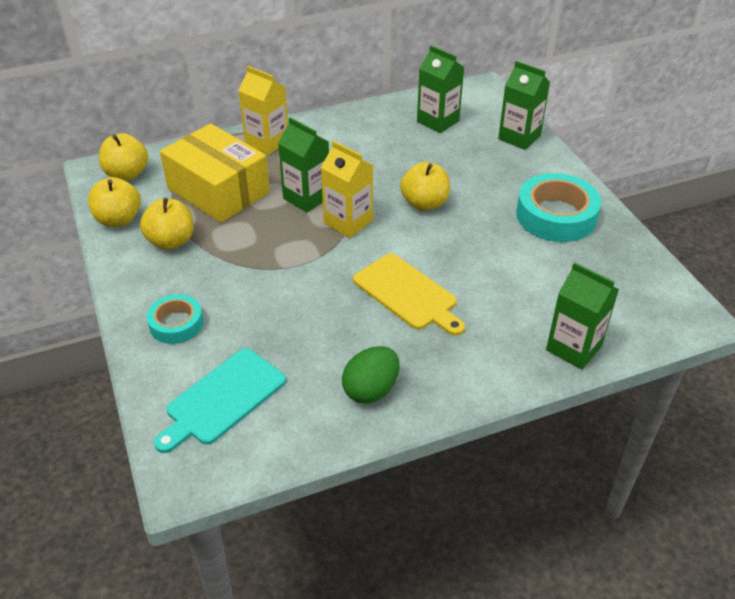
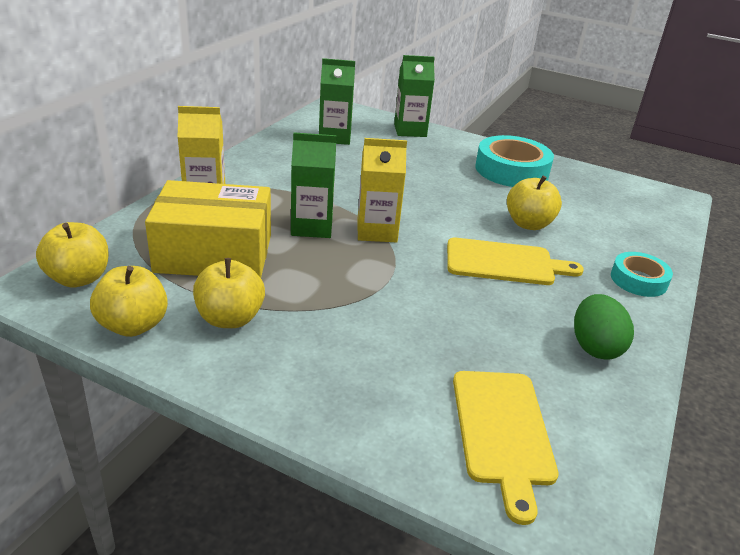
camera: 45 degrees left, 10 degrees down
turquoise tape [147,294,203,344] -> turquoise tape moved to [611,252,673,297]
turquoise cutting board [154,348,286,453] -> yellow cutting board [453,371,559,525]
yellow apple [400,162,450,211] -> yellow apple moved to [507,176,562,230]
green carton [546,262,619,370] -> none

